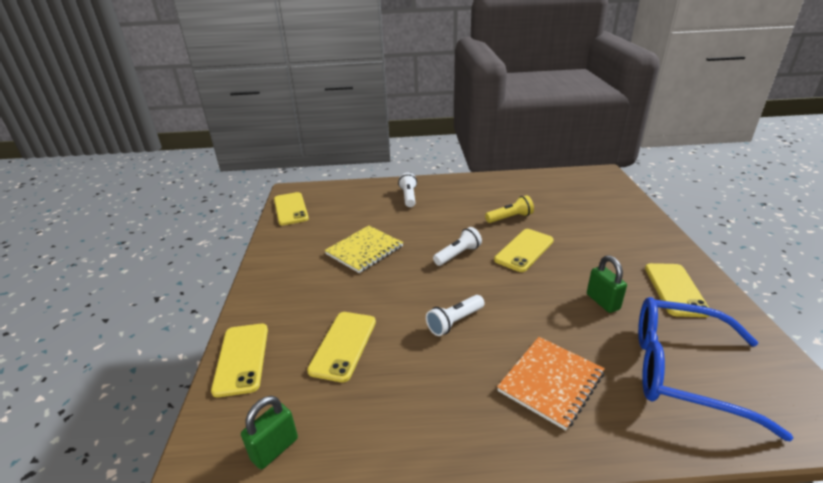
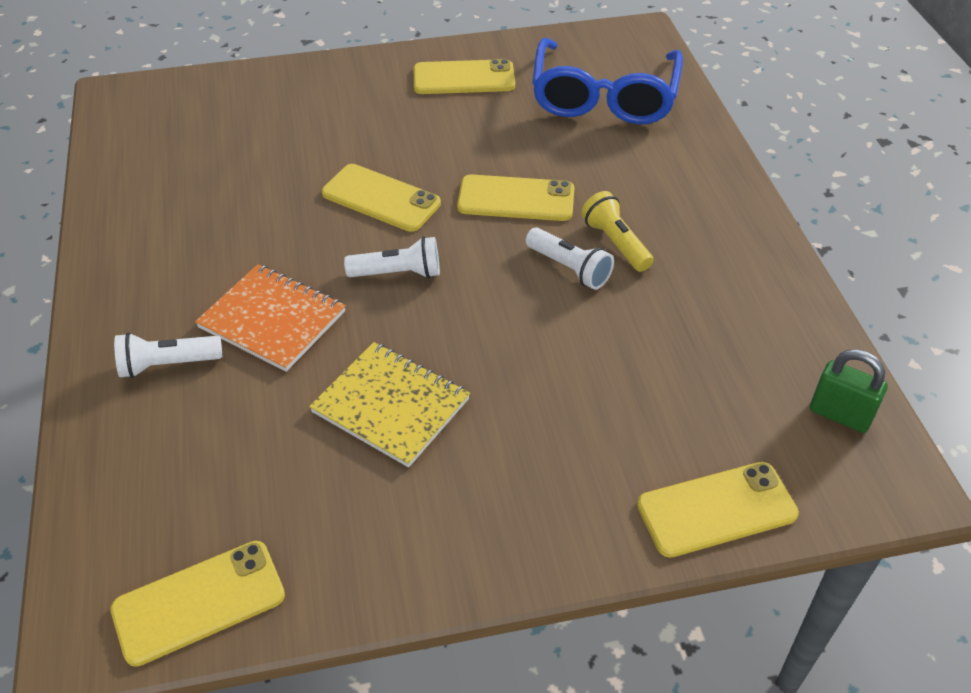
camera: 100 degrees left, 15 degrees up
yellow phone [307,312,376,382] -> yellow phone moved to [457,174,575,221]
white flashlight [433,227,482,266] -> white flashlight turned 135 degrees clockwise [344,237,440,278]
yellow flashlight [485,195,534,223] -> yellow flashlight moved to [581,191,654,272]
orange notebook [497,337,605,430] -> orange notebook moved to [195,264,346,372]
green padlock [587,255,627,313] -> none

